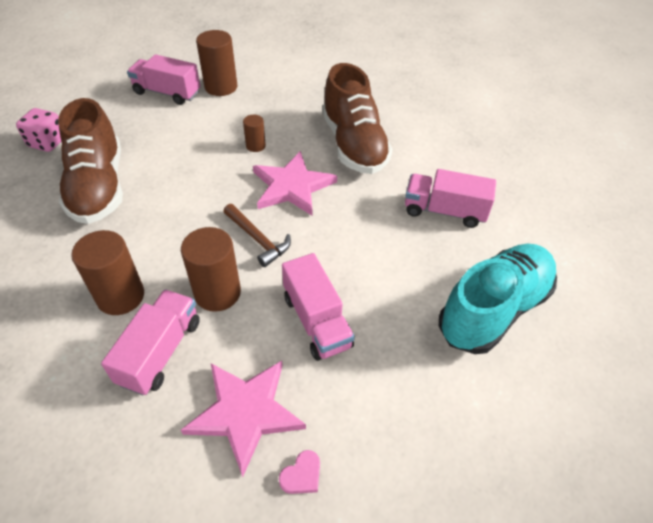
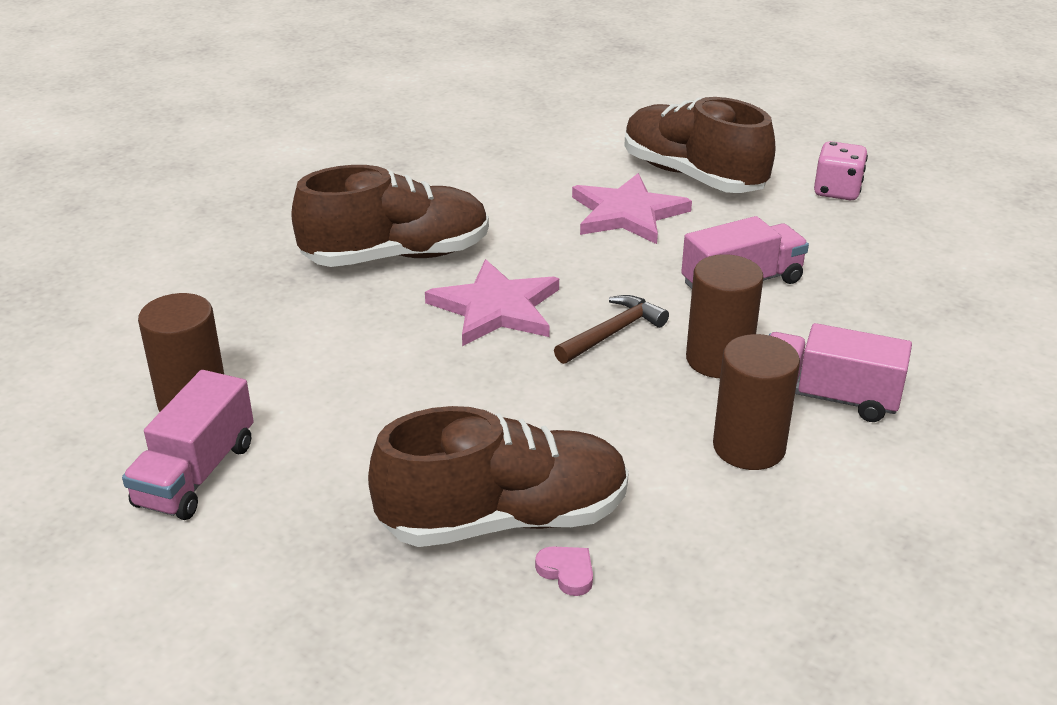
camera: 90 degrees left, 15 degrees down
pink dice [16,108,61,152] -> pink dice moved to [814,141,868,200]
pink star [181,361,306,477] -> pink star moved to [572,173,692,244]
brown cylinder [243,115,266,152] -> none
pink heart [279,450,320,494] -> pink heart moved to [535,546,593,596]
pink truck [405,169,496,228] -> none
turquoise shoe [439,244,557,354] -> brown shoe [624,97,776,193]

